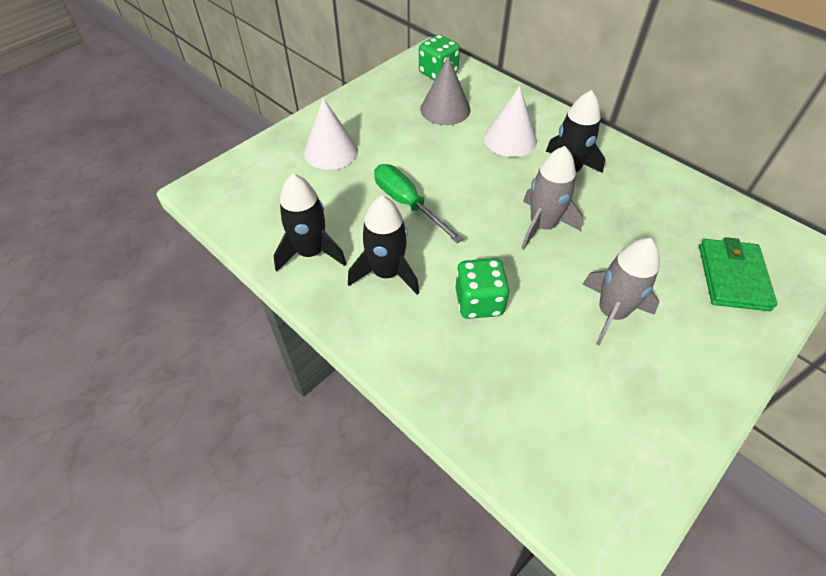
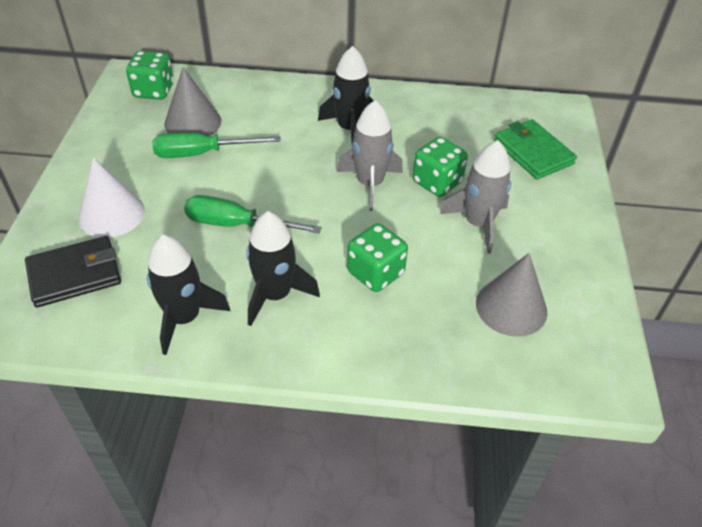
camera: 40 degrees left, 5 degrees down
white cone [484,86,537,157] -> none
none -> black wallet [25,236,121,308]
none -> green screwdriver [152,132,281,158]
none -> green dice [412,137,468,197]
none -> grey cone [476,253,547,337]

